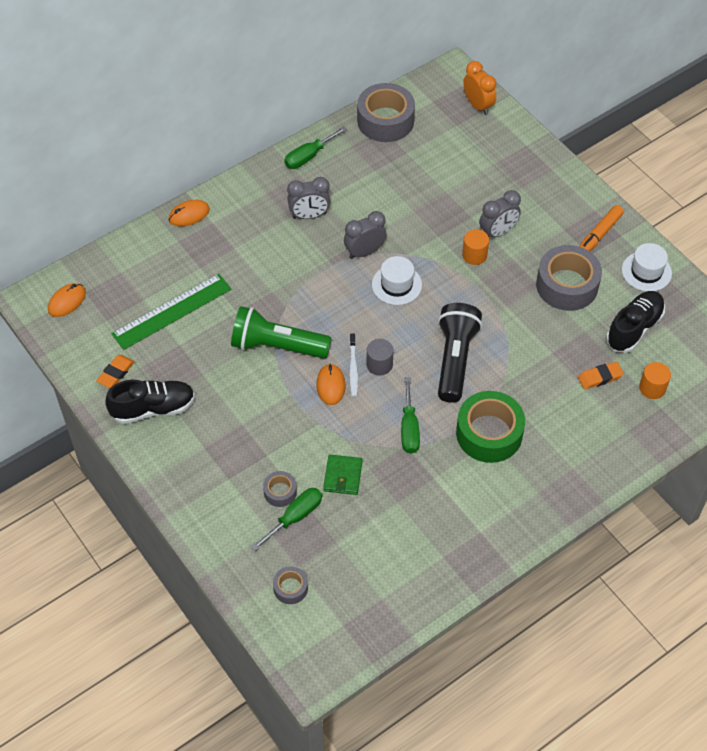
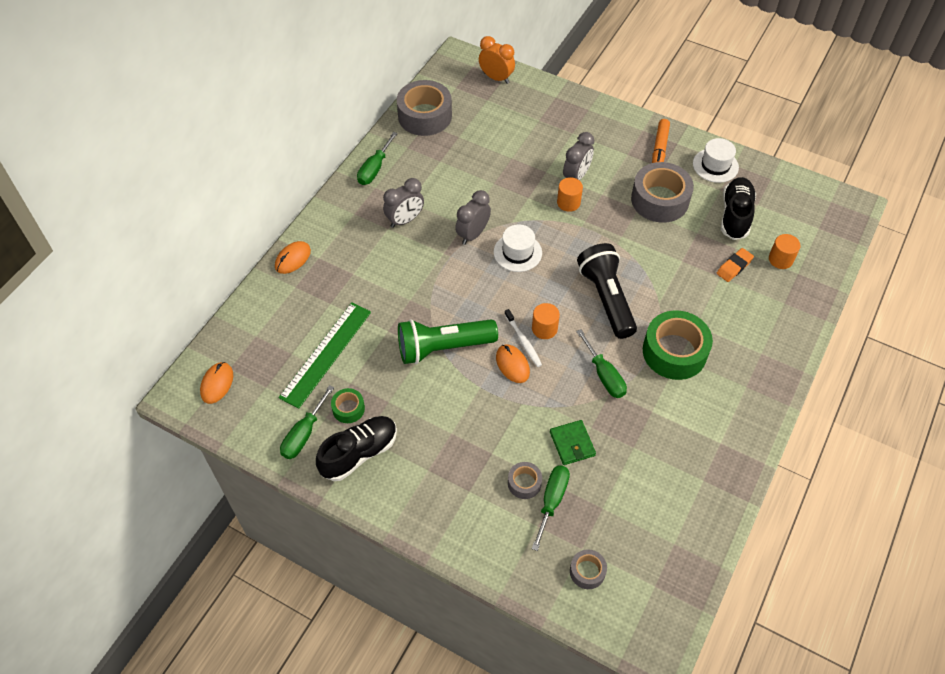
camera: 25 degrees left, 0 degrees up
orange eraser [96,355,135,388] -> green screwdriver [280,385,334,459]
grey cylinder [367,339,393,376] -> orange cylinder [532,303,560,339]
none -> green tape [331,388,365,423]

